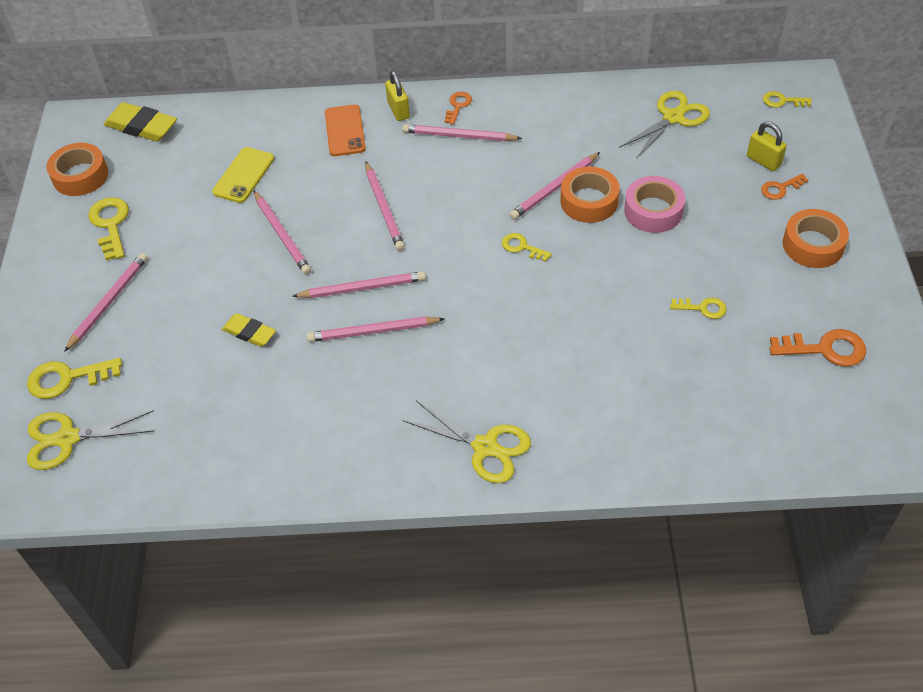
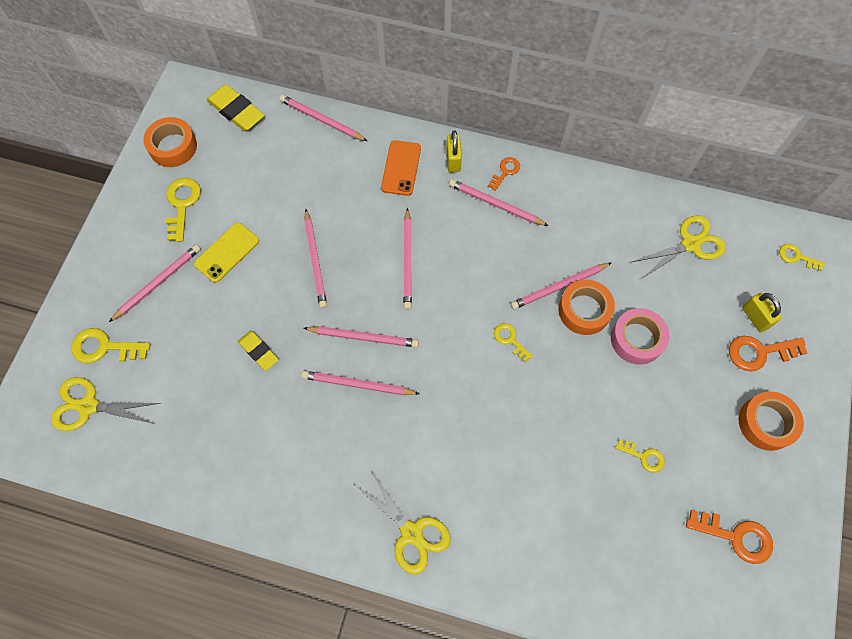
camera: 15 degrees right, 15 degrees up
yellow phone [212,147,274,203] -> yellow phone moved to [194,223,259,283]
orange key [761,173,809,200] -> orange key [729,336,807,371], size x1.66
none -> pink pencil [280,95,367,141]

